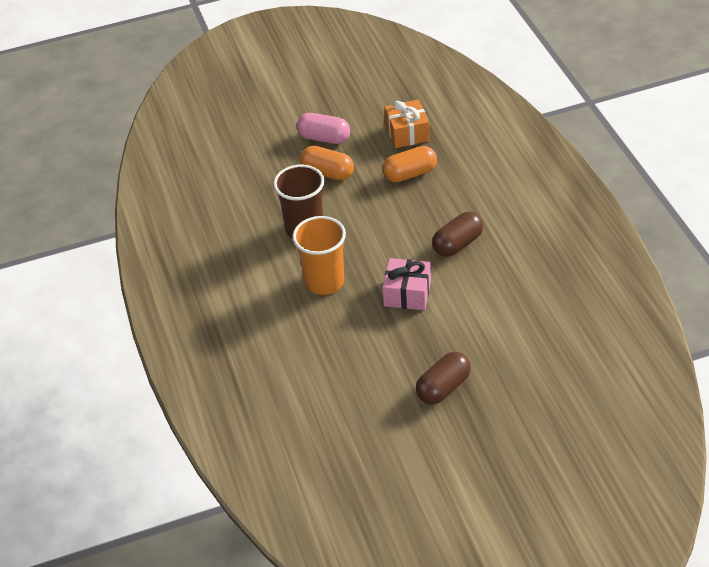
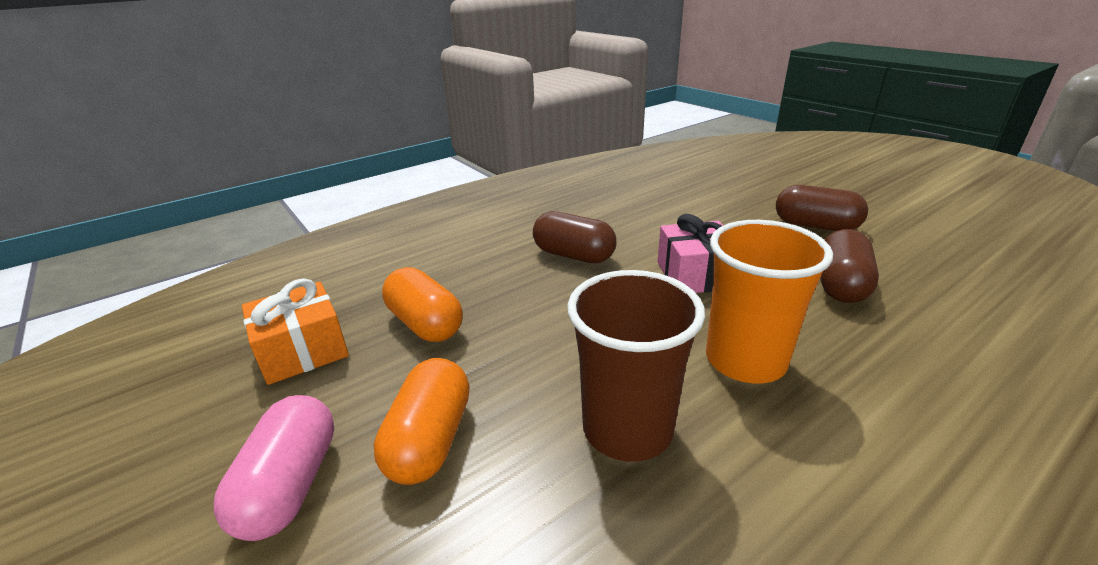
camera: 110 degrees left, 15 degrees down
none -> brown capsule [820,229,879,303]

